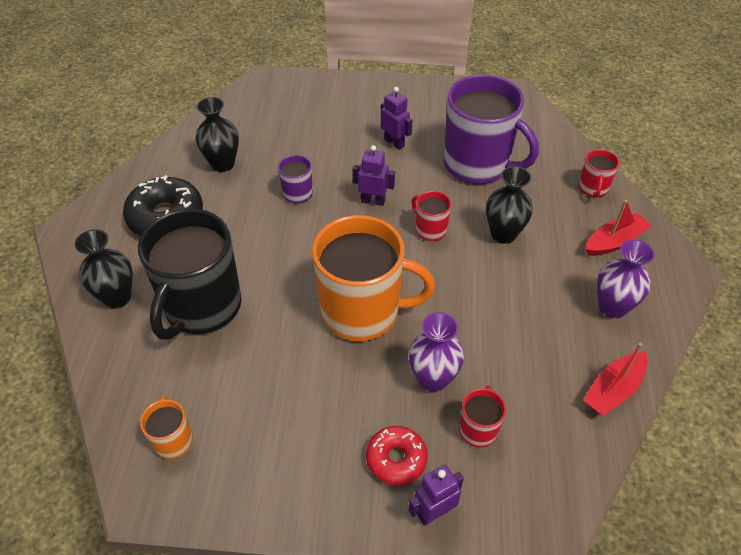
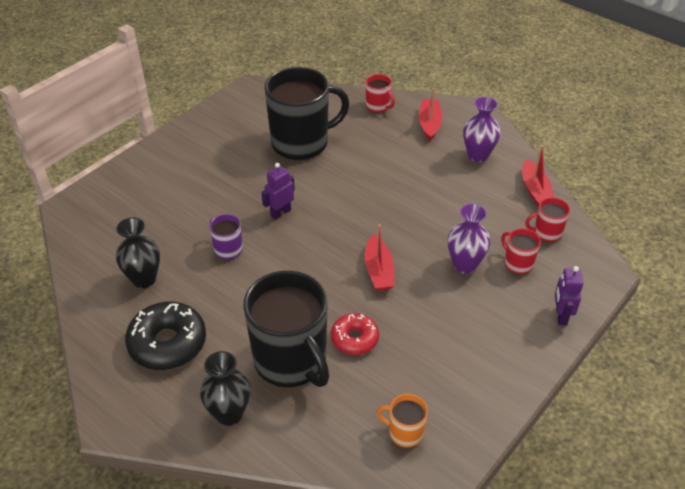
camera: 55 degrees left, 5 degrees down
orange mug [312,215,435,341] -> red boat [365,224,394,291]
red donut [366,426,427,485] -> red donut moved to [331,313,379,355]
purple robot [381,87,412,150] -> none
red mug [411,191,451,241] -> red mug moved to [525,198,570,242]
purple mug [444,74,539,184] -> black mug [265,67,349,160]
black vase [486,166,533,244] -> none

